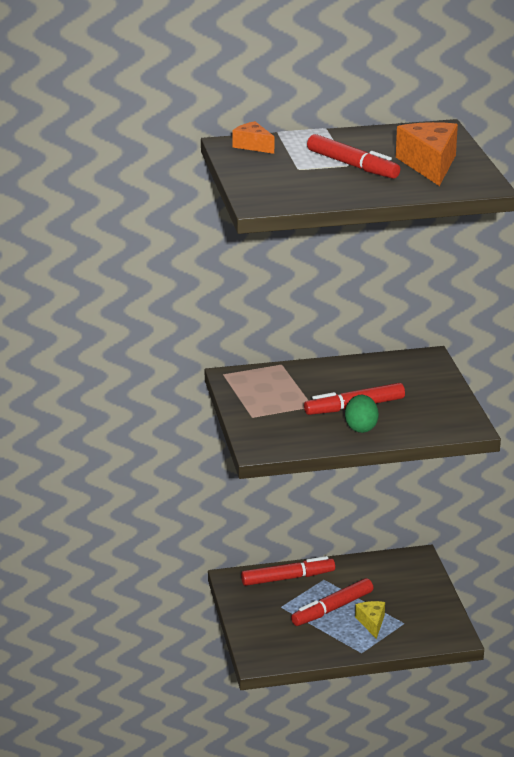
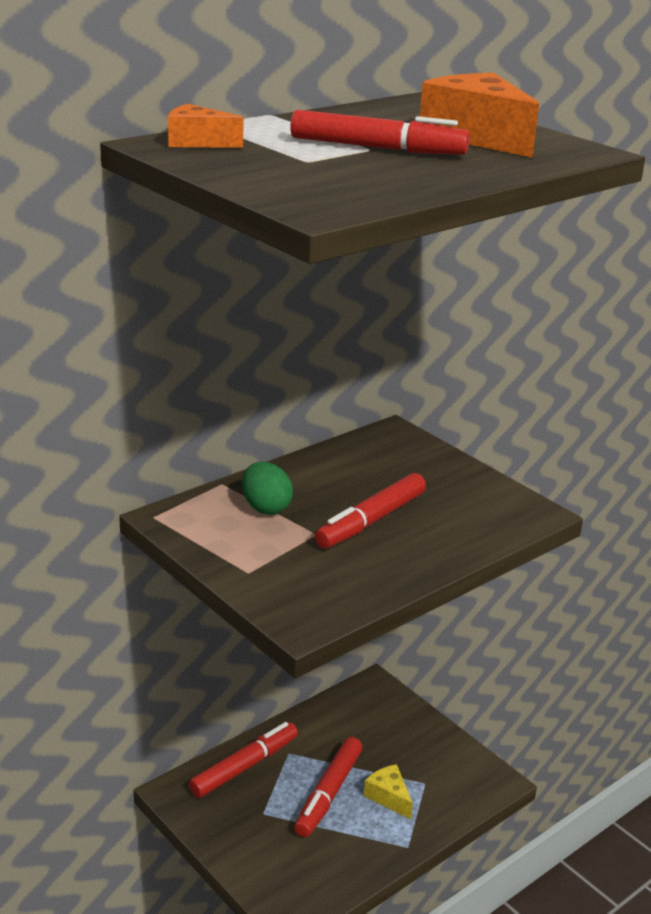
camera: 30 degrees left, 0 degrees up
green egg [345,395,379,433] -> green egg moved to [242,462,293,515]

